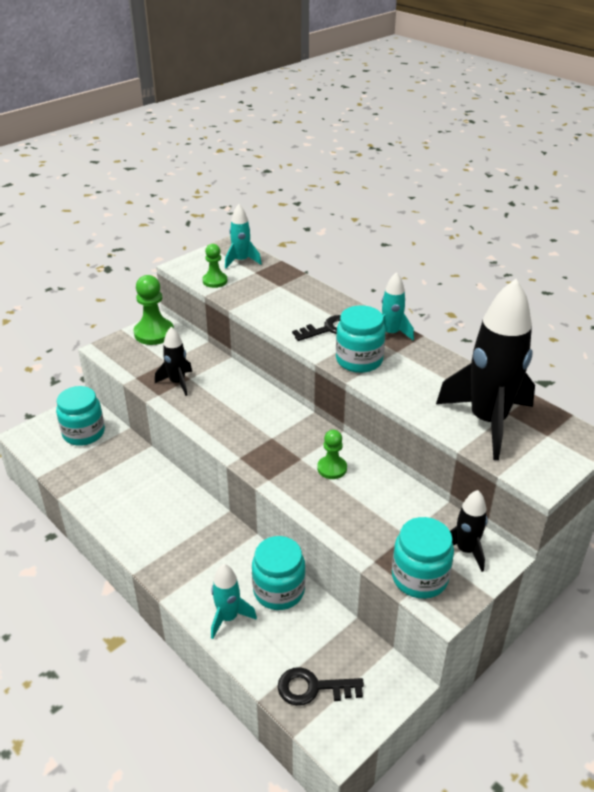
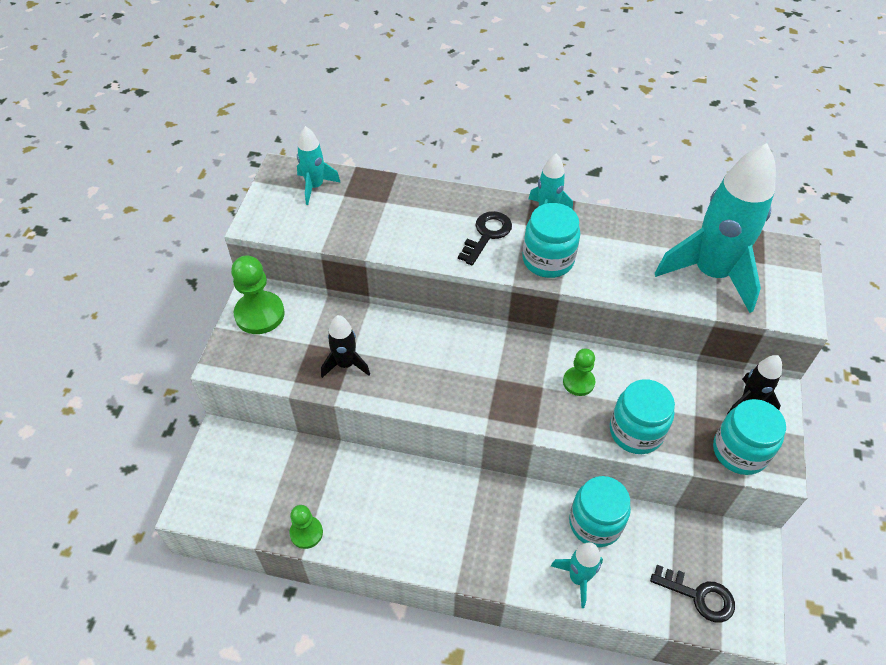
camera: 35 degrees left, 15 degrees up
turquoise jar [56,386,105,446] -> turquoise jar moved to [610,379,675,454]
green pawn [202,244,227,288] -> green pawn moved to [289,505,323,549]
black key [278,667,364,706] -> black key turned 120 degrees counterclockwise [650,565,735,623]
black rocket [436,279,535,460] -> turquoise rocket [655,143,776,313]

